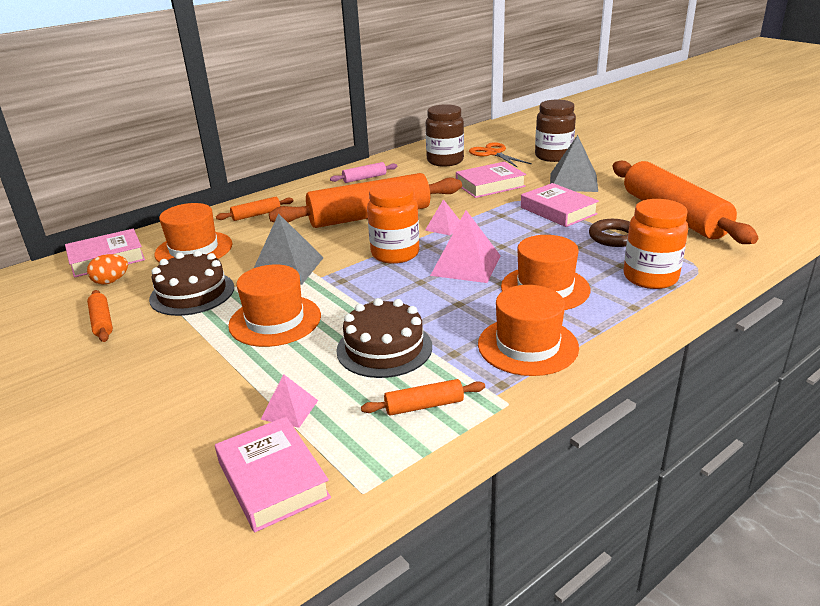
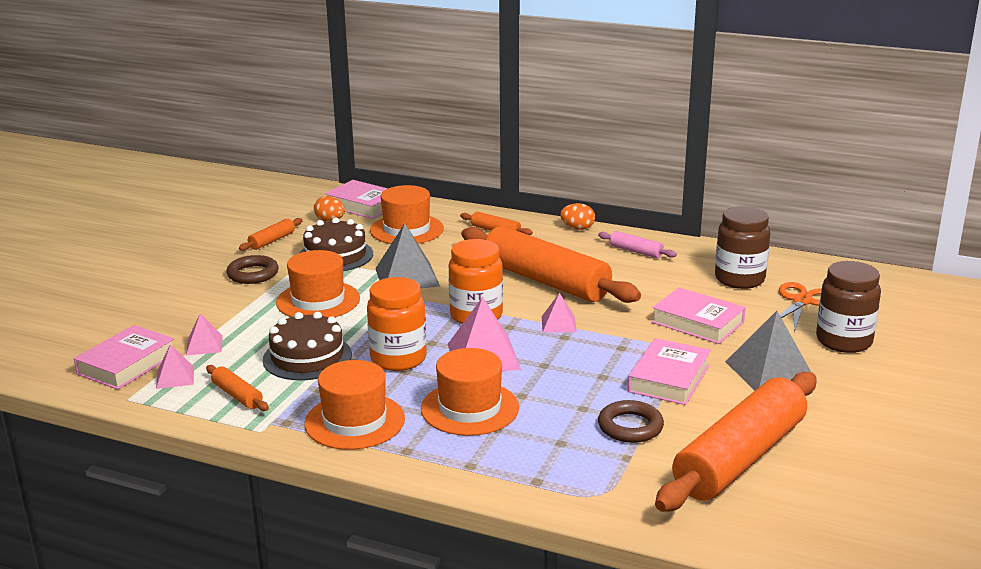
camera: 60 degrees right, 5 degrees down
orange jar [624,199,688,289] -> orange jar moved to [367,277,427,371]
none -> pink pyramid [156,344,194,389]
none -> brown ring [226,255,279,284]
none -> orange egg [560,203,595,230]

